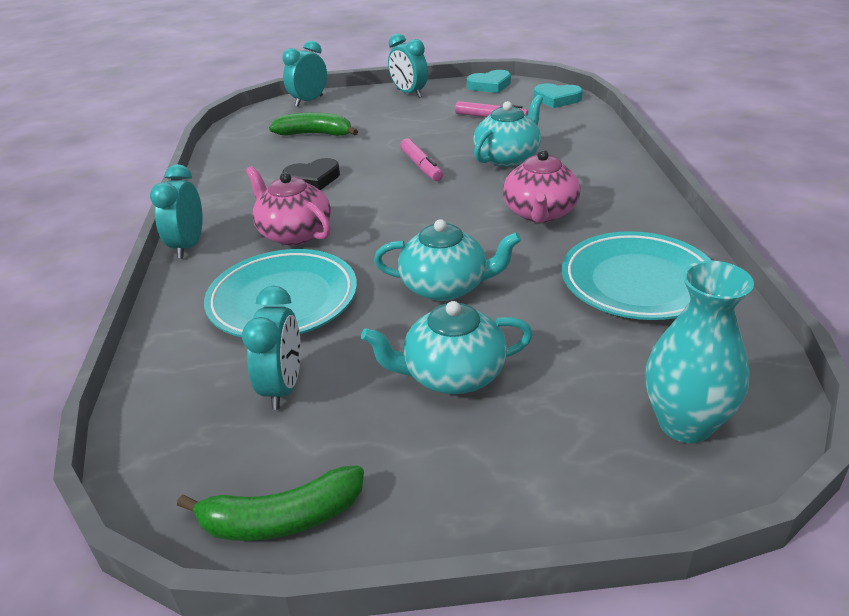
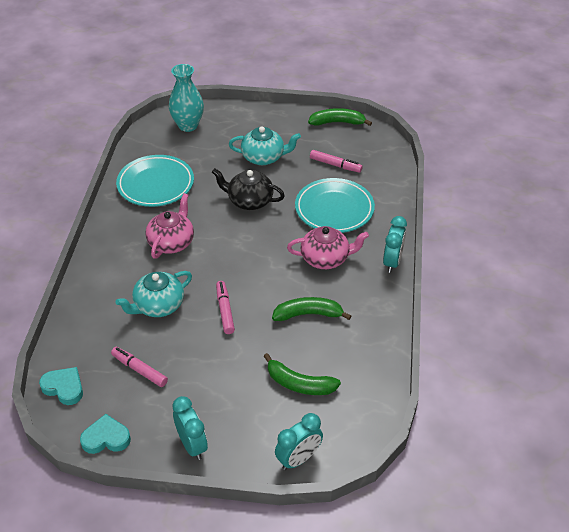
camera: 170 degrees left, 10 degrees up
turquoise clock [242,286,301,410] -> pink marker [310,150,363,173]
pink teapot [246,166,331,246] -> pink teapot turned 60 degrees counterclockwise [287,226,369,269]
black heart [282,158,340,190] -> green banana [272,297,351,321]
turquoise teapot [374,219,521,301] -> black teapot [212,168,285,210]

